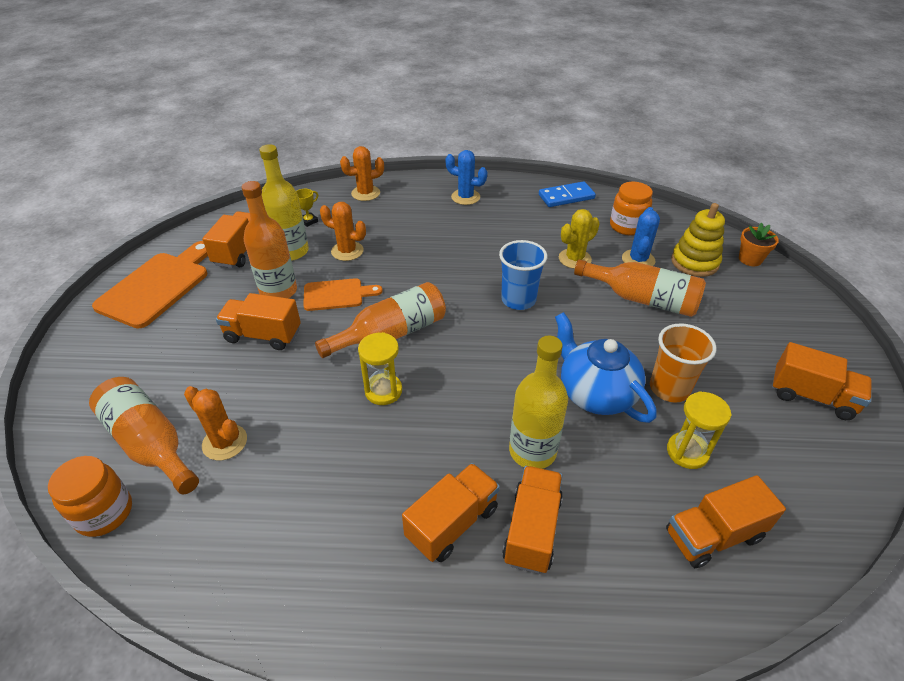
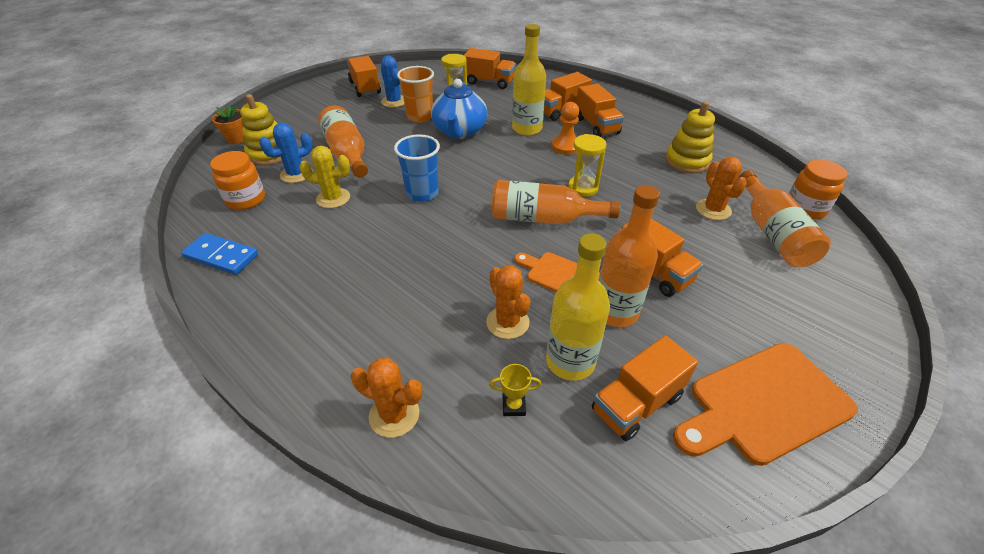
camera: 140 degrees left, 0 degrees up
orange truck [402,463,500,562] -> orange truck turned 105 degrees counterclockwise [576,84,624,137]
blue cactus [445,150,487,205] -> blue cactus moved to [381,56,405,108]
none -> orange pawn [552,102,579,155]
none -> yellow stacking toy [665,101,715,174]

